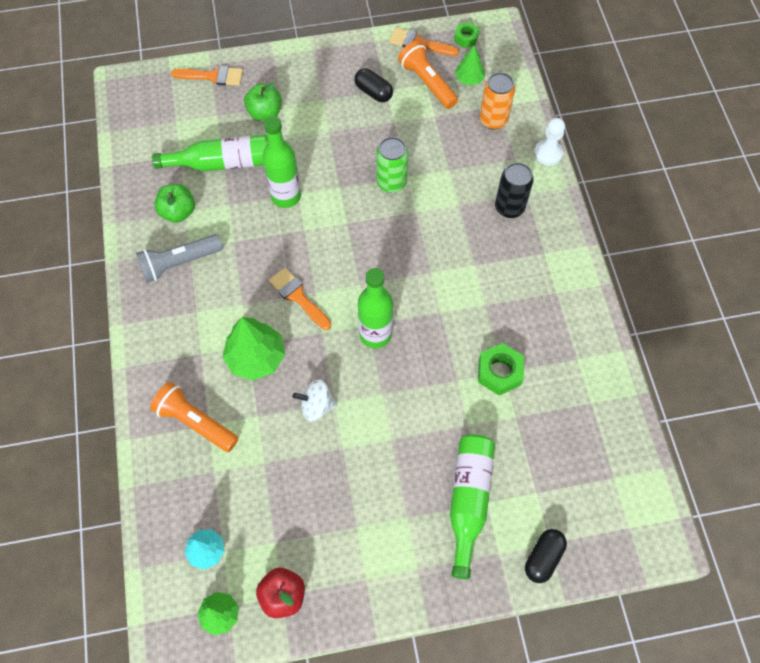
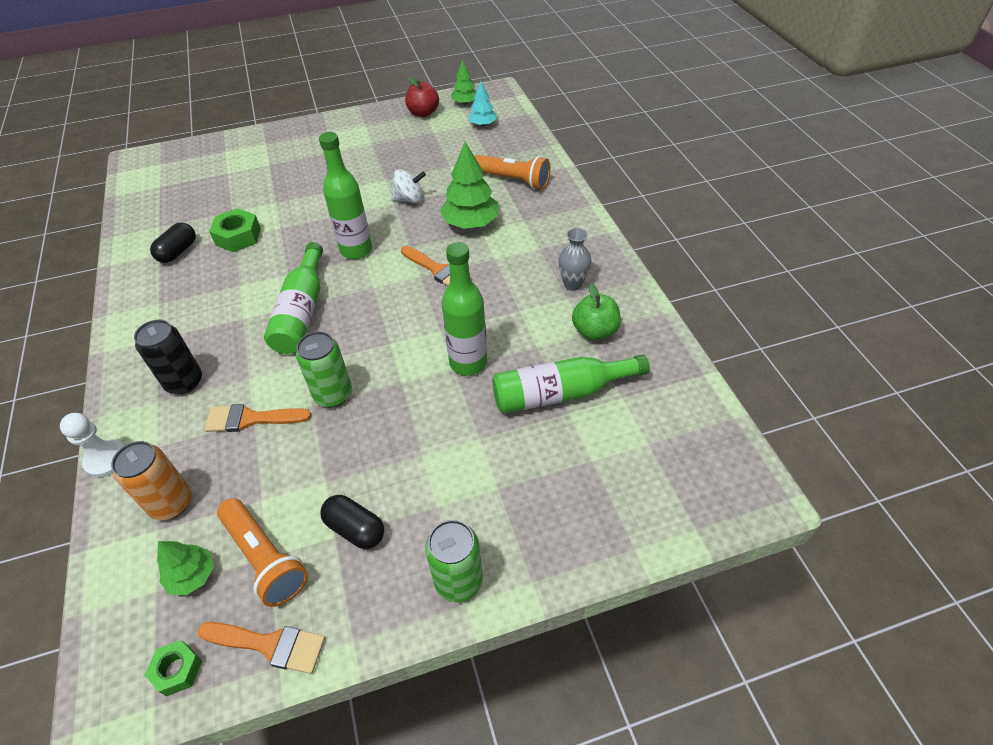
camera: 175 degrees right, 15 degrees down
grey flashlight [136,234,223,283] -> grey vase [558,228,592,291]
orange brush [171,66,243,86] -> orange brush moved to [204,404,311,432]
green apple [244,82,282,121] -> none
green bottle [450,434,495,580] -> green bottle moved to [264,242,323,354]
black capsule [525,529,567,583] -> black capsule moved to [150,222,196,263]
none -> green can [425,520,483,603]

